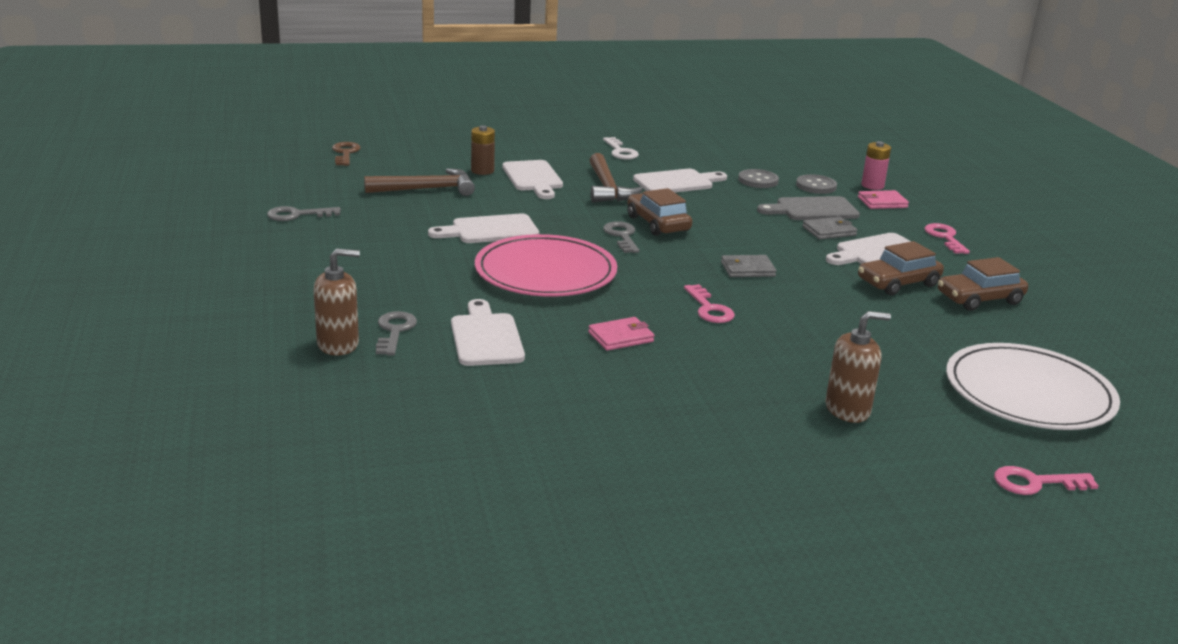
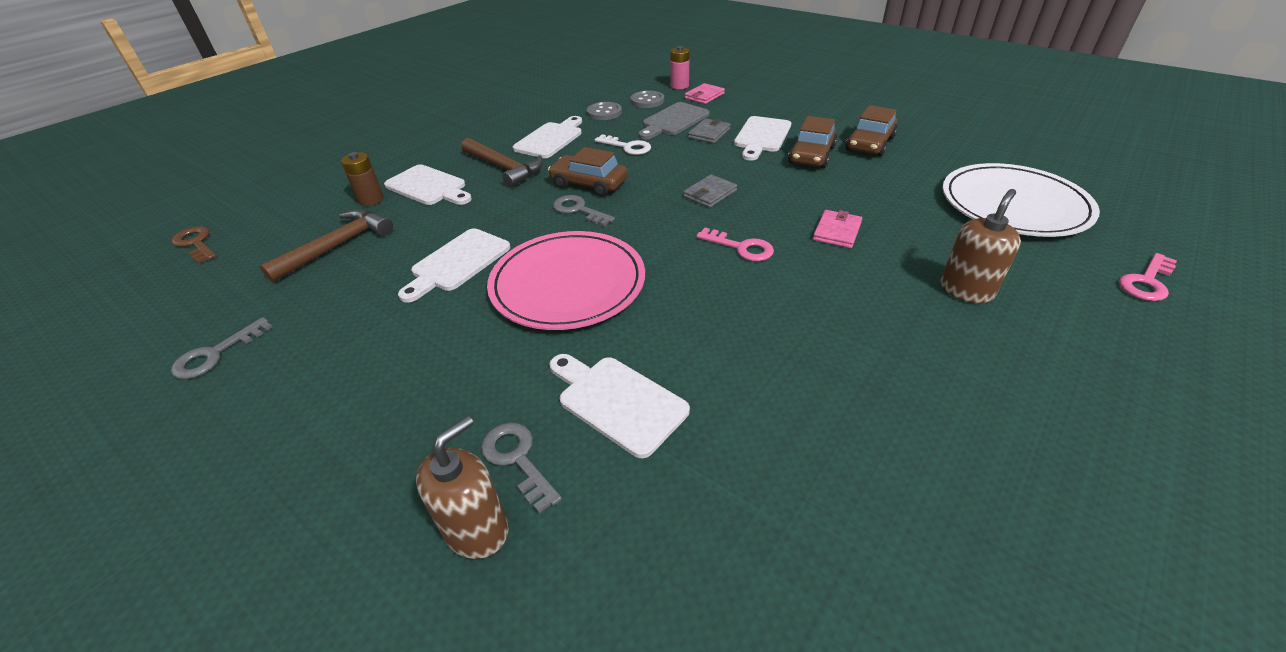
camera: 35 degrees left, 15 degrees up
pink wallet [588,317,654,351] -> pink wallet moved to [813,210,862,248]
white key [603,137,639,160] -> white key moved to [595,134,651,155]
pink key [925,223,970,254] -> none

